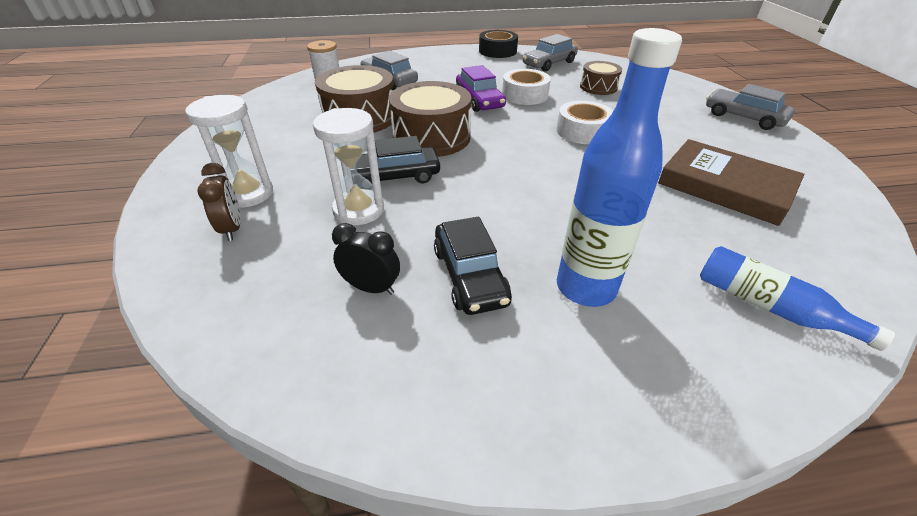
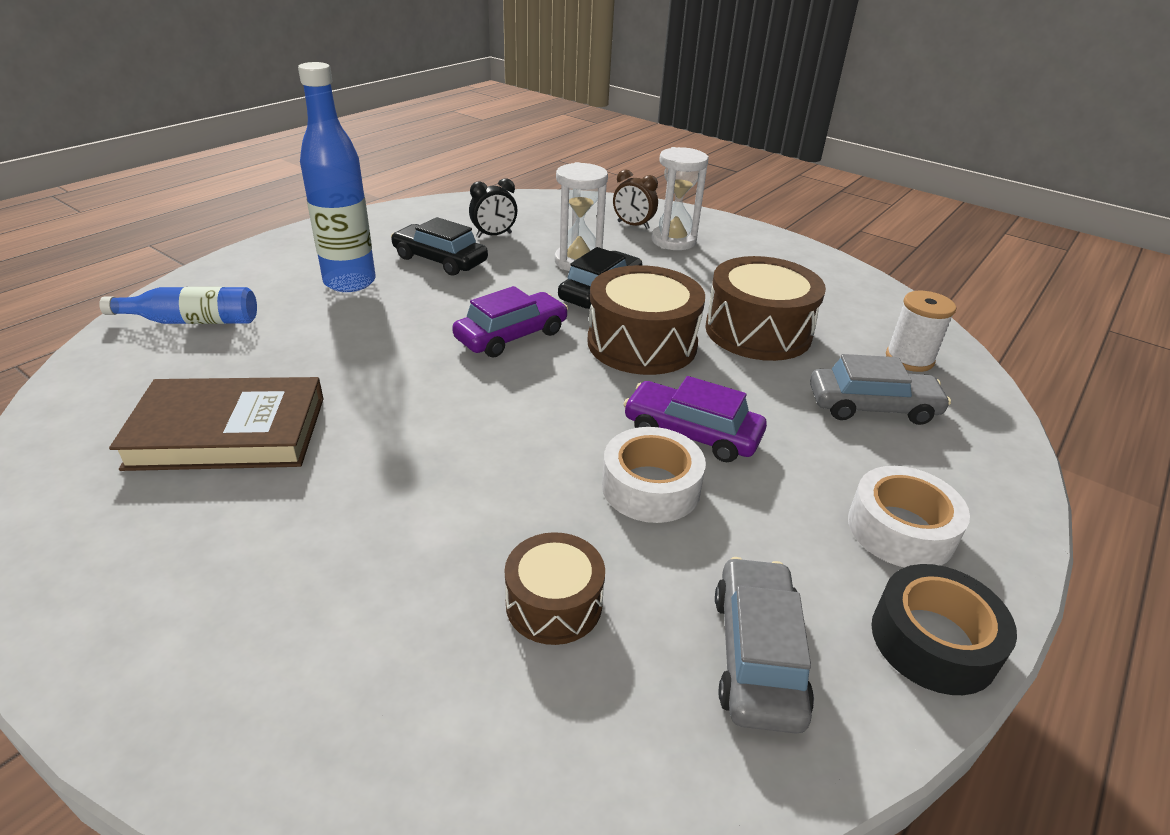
camera: 135 degrees right, 5 degrees down
white tape [556,101,613,144] -> white tape moved to [848,466,970,568]
grey car [706,84,795,130] -> none
none -> purple car [452,286,568,357]

